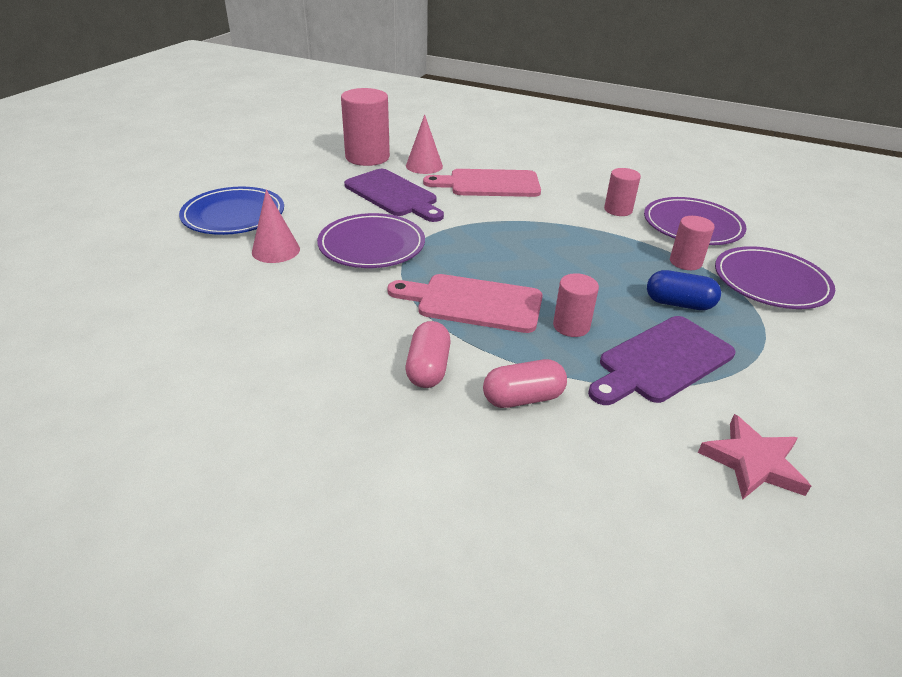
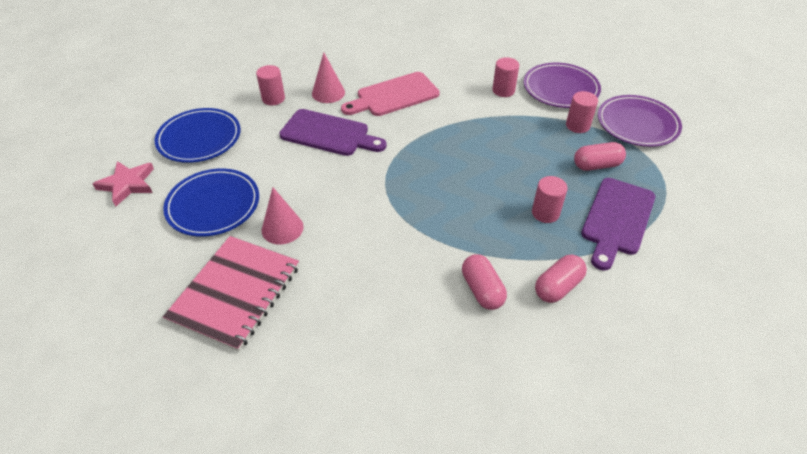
camera: 25 degrees left, 10 degrees up
purple plate [317,213,425,268] -> none
pink cylinder [341,88,390,166] -> pink cylinder [256,65,285,105], size x0.56
pink cutting board [387,274,543,333] -> none
blue capsule [647,270,721,310] -> pink capsule [574,142,626,171]
pink star [698,414,811,500] -> pink star moved to [93,161,154,206]
none -> blue plate [155,108,241,163]
none -> pink notebook [163,236,299,351]

